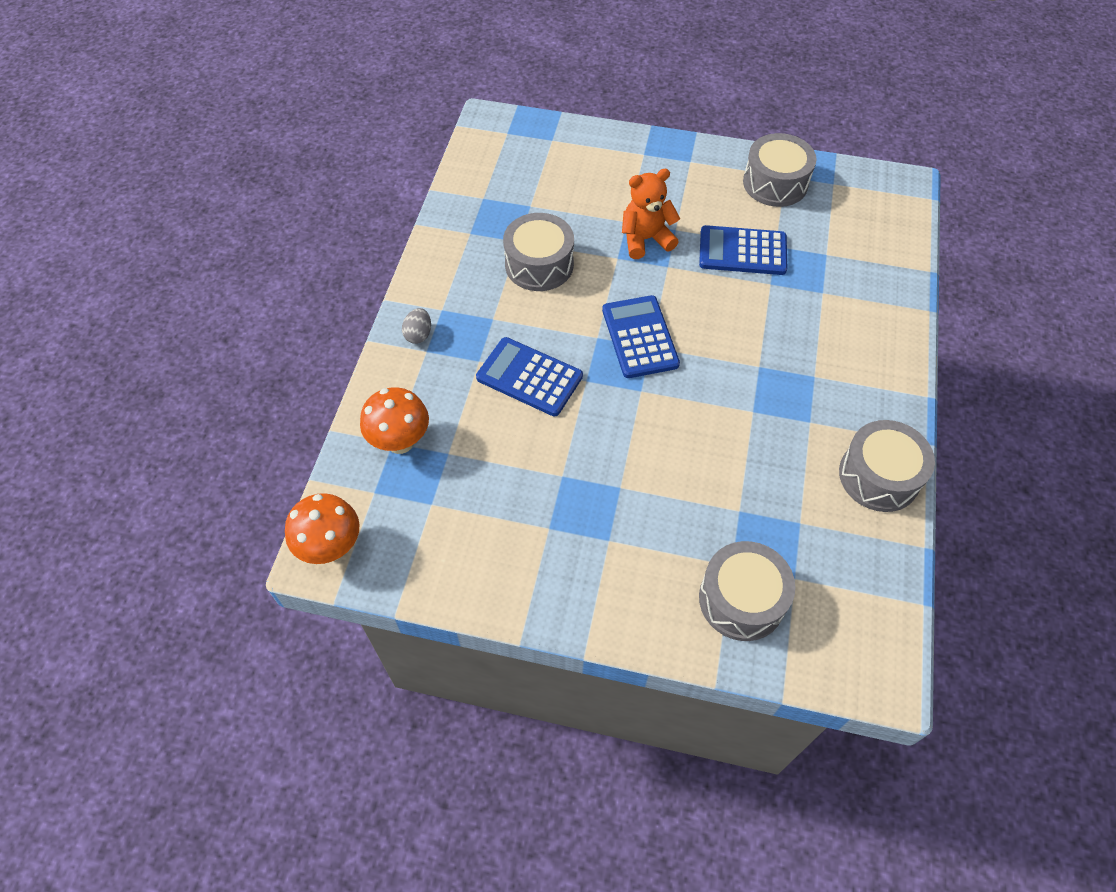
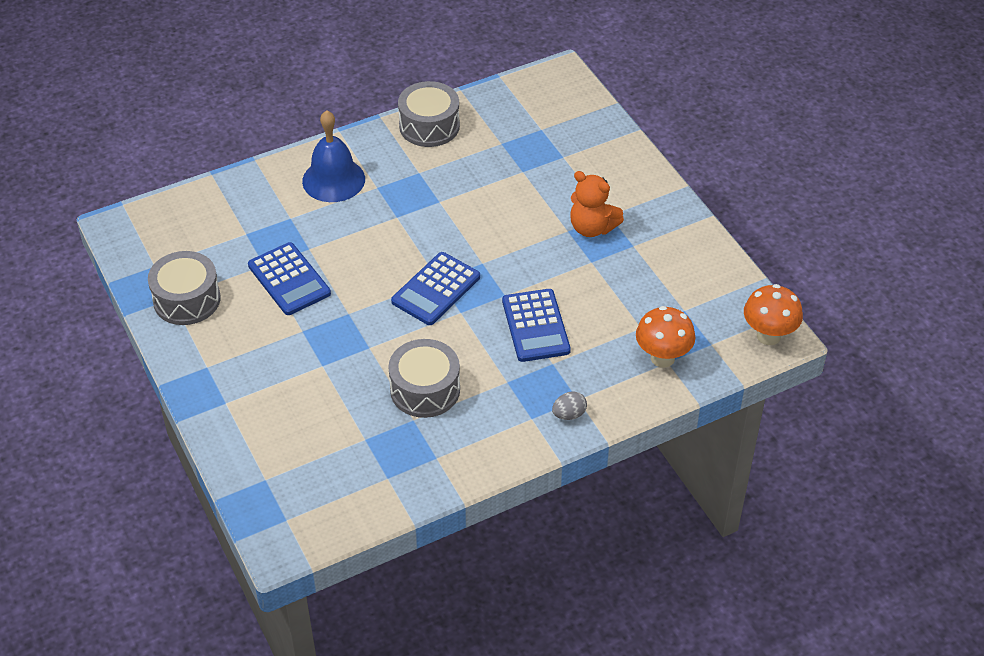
camera: 130 degrees left, 10 degrees down
orange teddy bear [622,169,680,259] -> orange teddy bear moved to [570,171,624,237]
grey drum [699,541,795,641] -> none
none -> blue bell [302,110,365,202]

